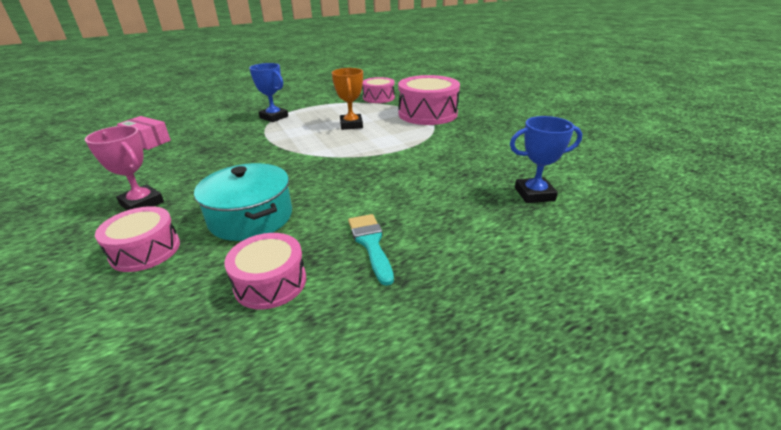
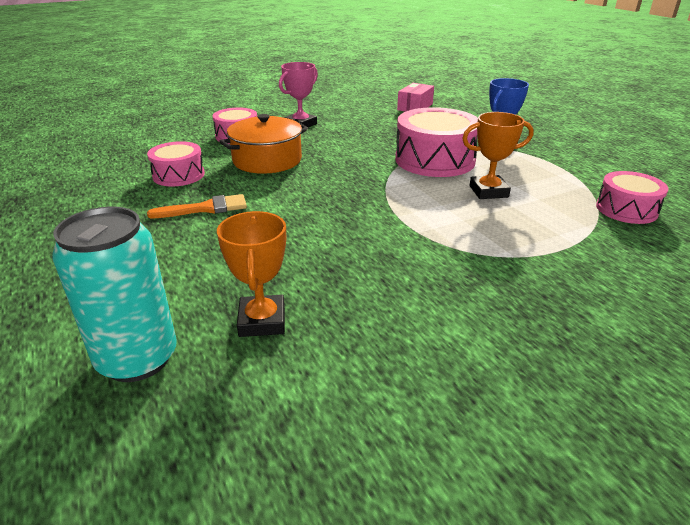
camera: 90 degrees right, 0 degrees up
turquoise pot [194,163,292,241] -> orange pot [219,114,308,174]
turquoise brush [348,214,394,286] -> orange brush [147,194,247,218]
pink drum [398,75,460,125] -> pink drum moved to [395,107,478,177]
blue trophy [510,116,582,203] -> orange trophy [217,211,286,337]
none -> turquoise can [52,207,177,382]

